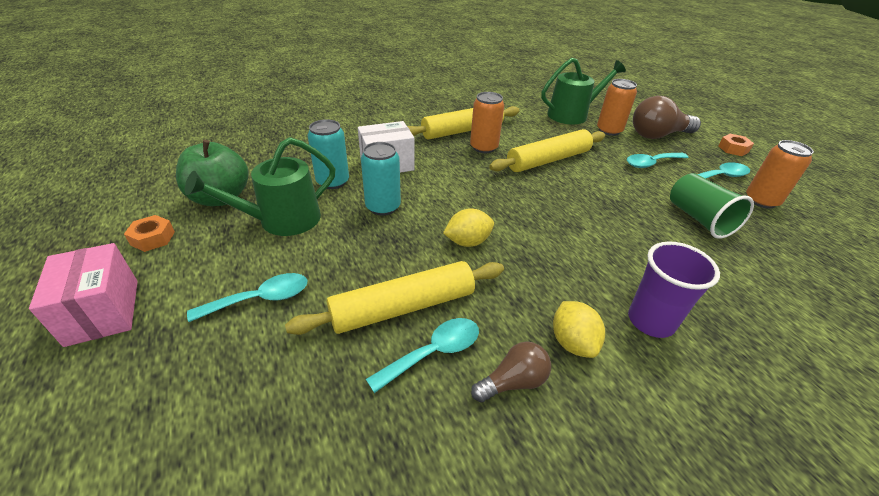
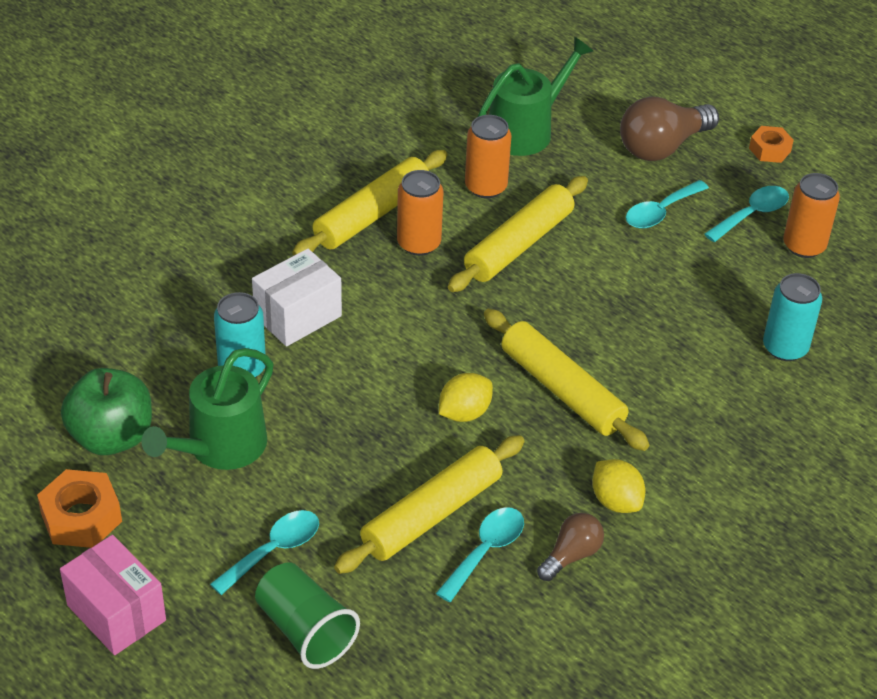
camera: 20 degrees left, 5 degrees up
orange nut [124,215,175,252] -> orange nut [37,469,122,548], size x1.58
turquoise can [361,142,401,216] -> turquoise can moved to [763,273,822,361]
orange can [597,79,637,136] -> orange can moved to [465,115,511,198]
purple cup [628,241,720,338] -> none
green cup [670,173,754,239] -> green cup moved to [255,562,360,669]
none -> yellow rolling pin [484,309,649,451]

